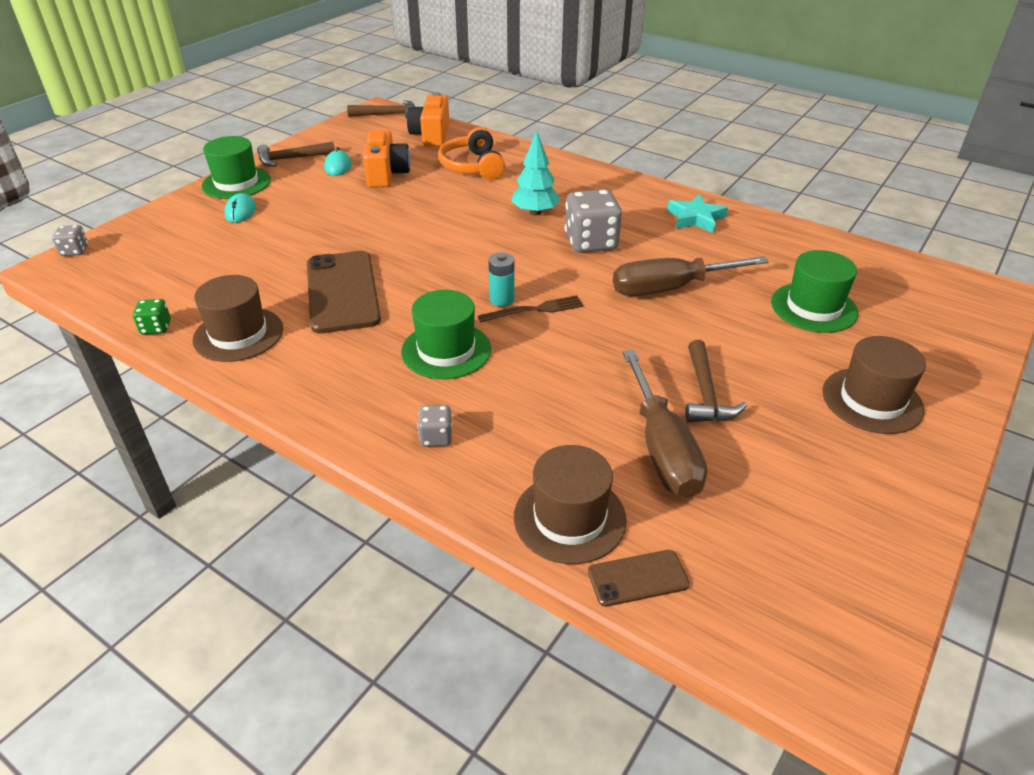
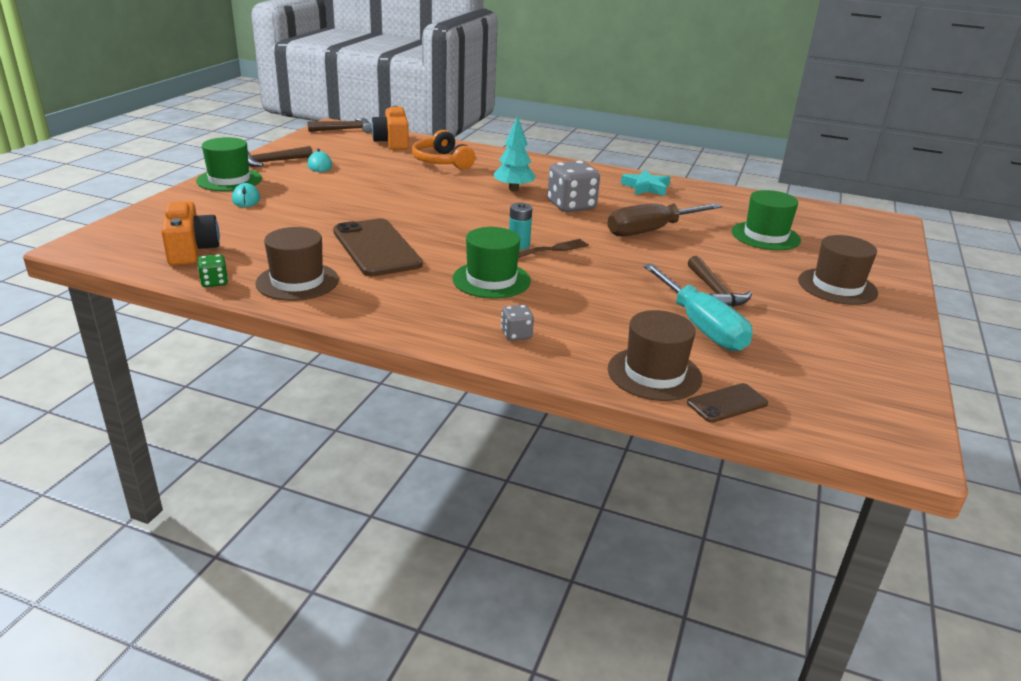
camera: 15 degrees left, 10 degrees down
grey dice [52,225,88,256] -> none
orange camera [363,130,410,188] -> orange camera moved to [161,201,220,266]
brown screwdriver [623,350,707,498] -> turquoise screwdriver [643,263,752,351]

